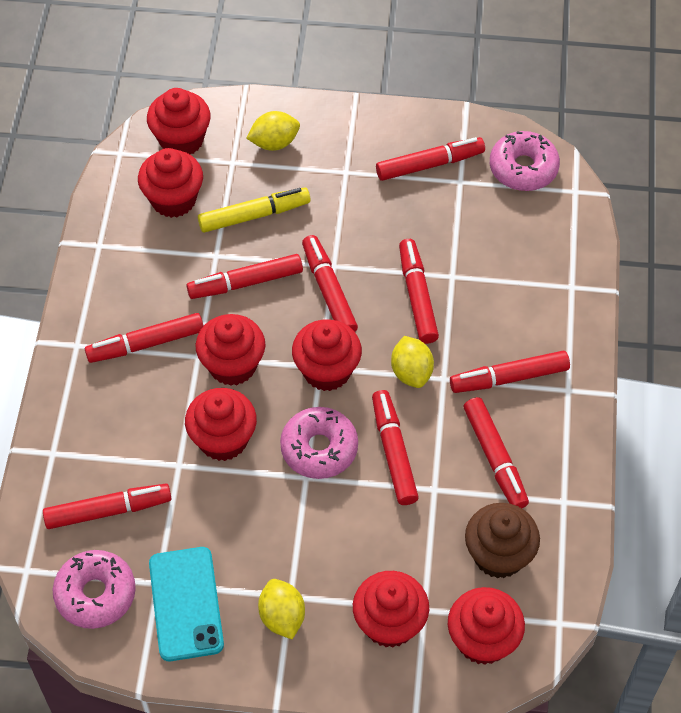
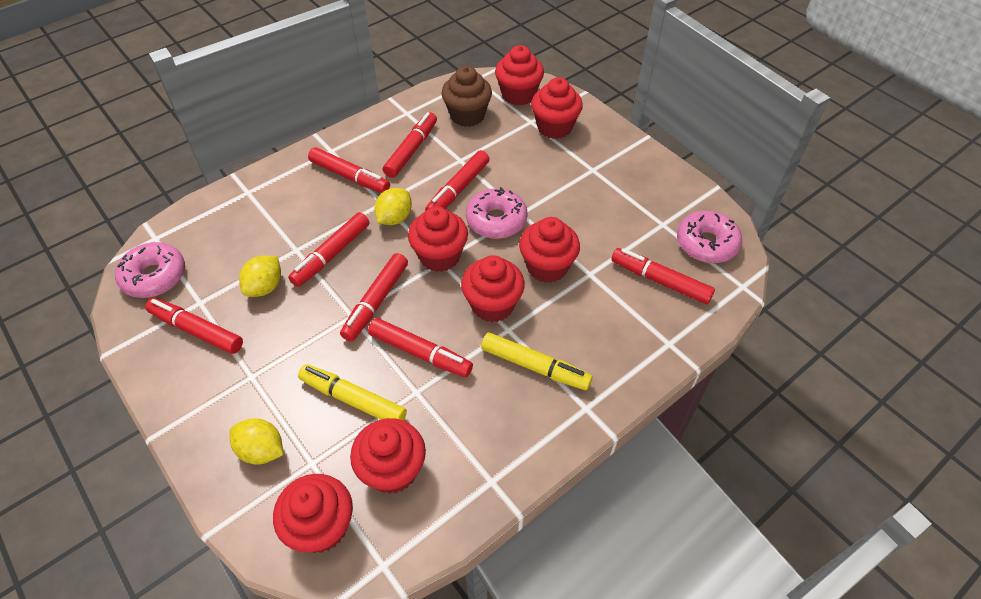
camera: 135 degrees left, 5 degrees down
red marker [85,313,204,363] -> yellow marker [481,332,592,390]
turquoise phone [149,547,224,661] -> none
yellow lemon [258,579,305,639] -> yellow lemon moved to [239,256,281,297]

